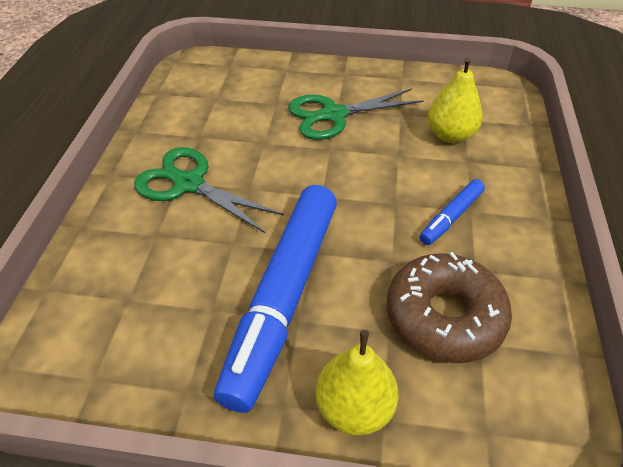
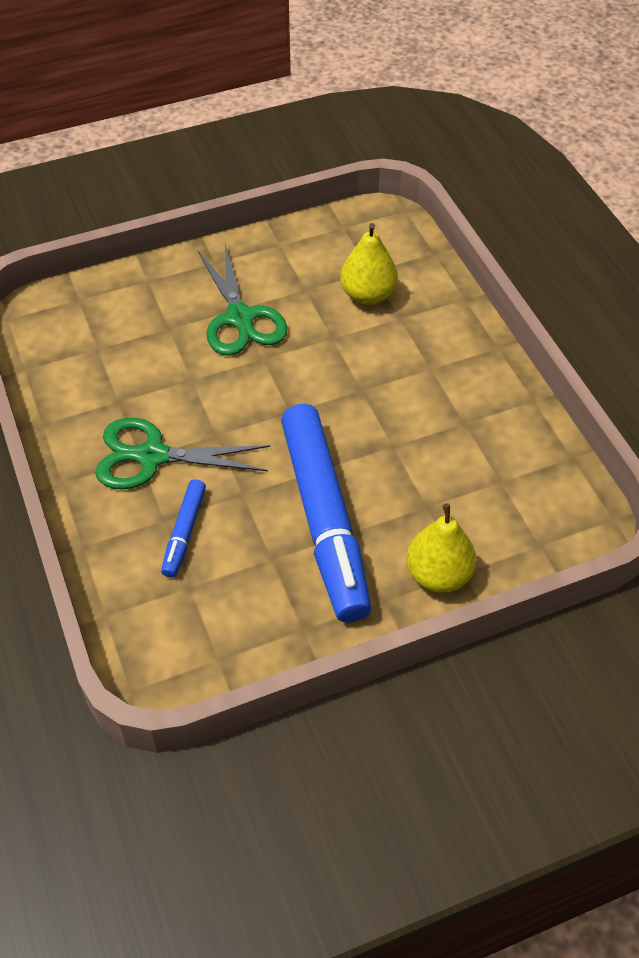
camera: 30 degrees left, 5 degrees up
green scissors [288,88,424,140] -> green scissors turned 60 degrees counterclockwise [198,245,287,356]
brown donut [386,252,512,363] -> none
blue marker [420,179,485,245] -> blue marker moved to [161,479,206,578]

